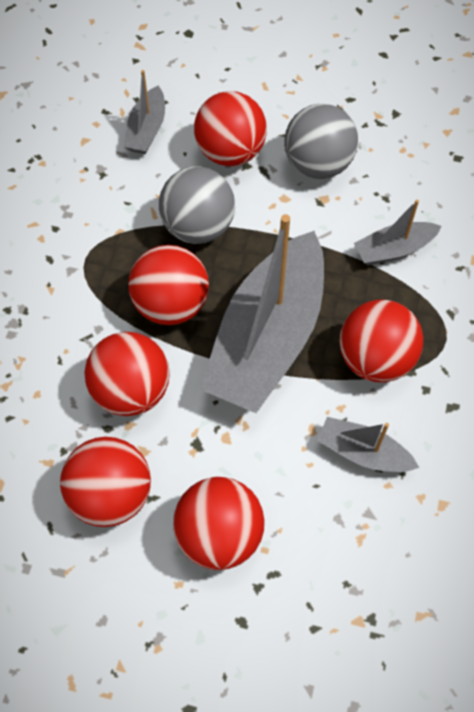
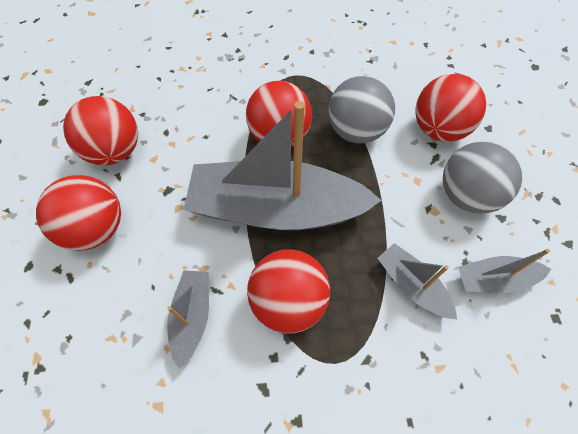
camera: 70 degrees right, 0 degrees up
red ball [84,332,170,416] -> none
grey boat [123,70,165,154] -> grey boat moved to [458,249,551,293]

